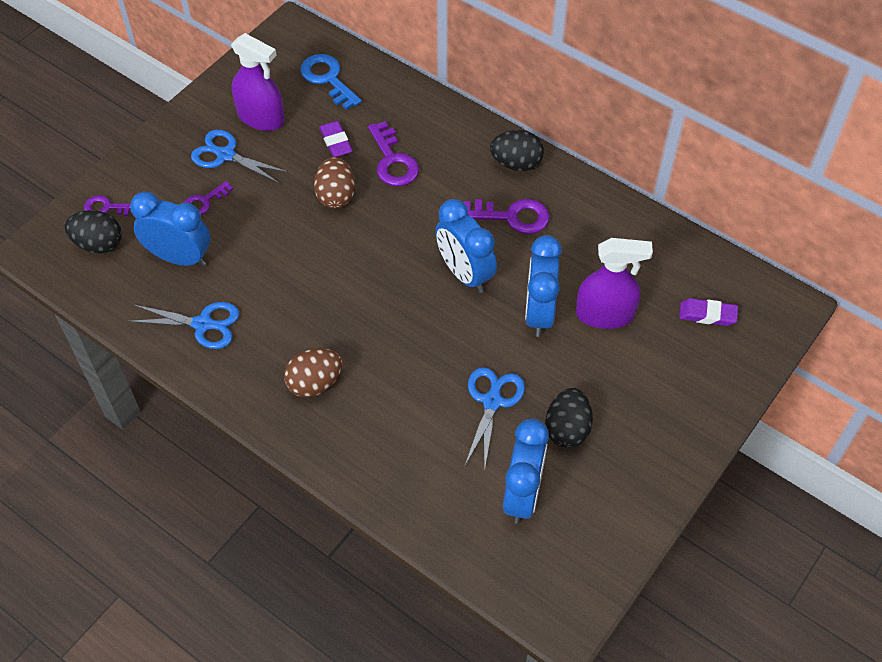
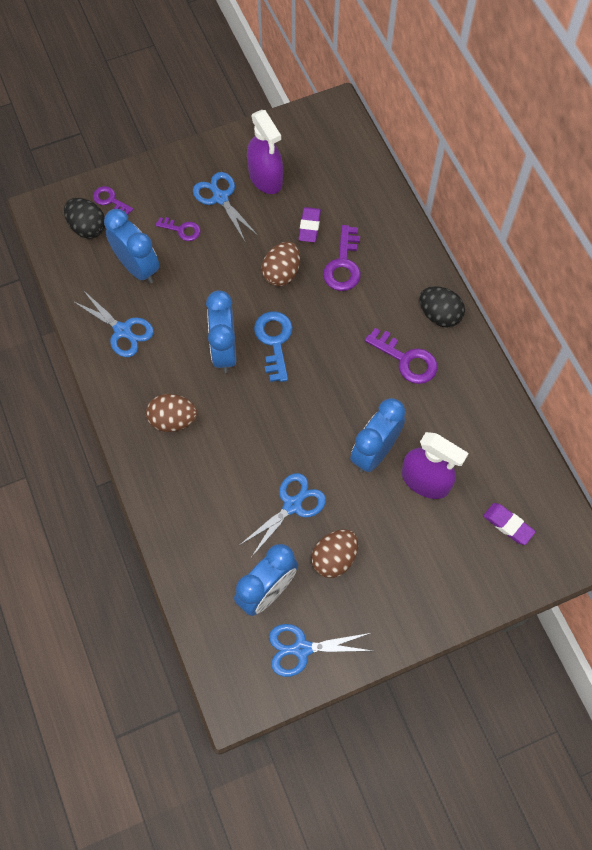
camera: 30 degrees right, 10 degrees up
purple key [184,181,233,215] -> purple key turned 150 degrees counterclockwise [156,217,201,241]
blue key [300,54,362,110] -> blue key moved to [254,311,293,382]
blue clock [435,199,497,293] -> blue clock moved to [206,290,236,373]
black egg [545,388,593,448] -> brown egg [311,529,358,578]
none -> blue scissors [269,624,373,677]

